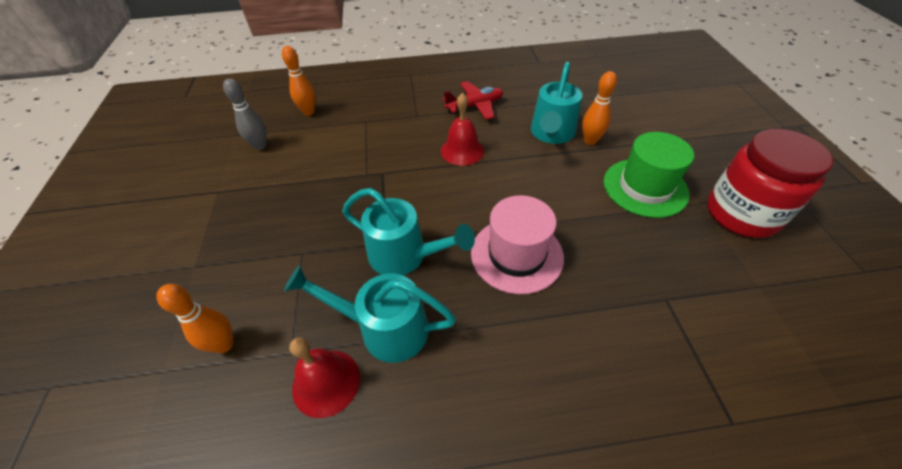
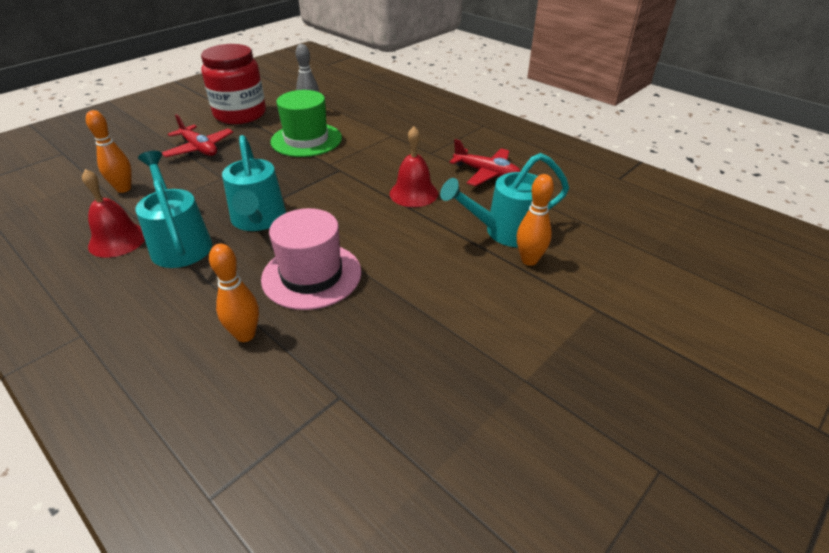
camera: 50 degrees right, 10 degrees down
orange bowling pin [282,46,316,116] -> orange bowling pin moved to [209,244,259,342]
green hat [604,132,694,218] -> green hat moved to [271,90,342,157]
red jar [707,129,833,238] -> red jar moved to [201,44,266,124]
none -> red plane [162,114,233,157]

